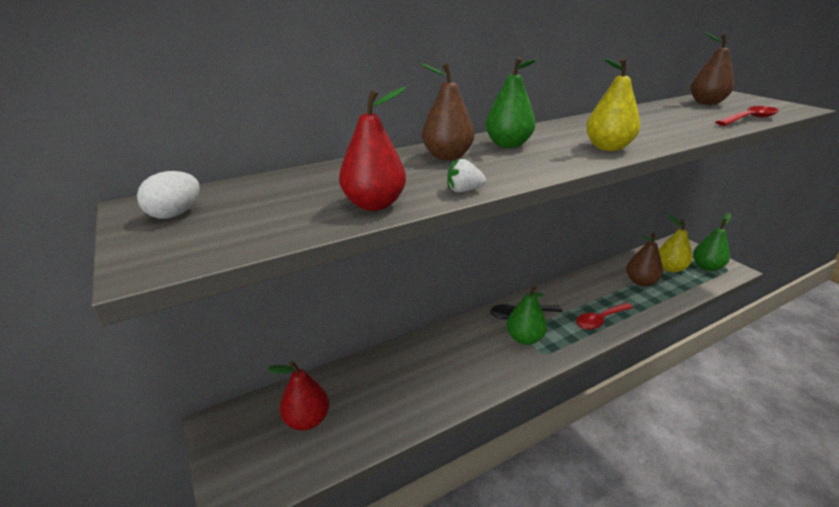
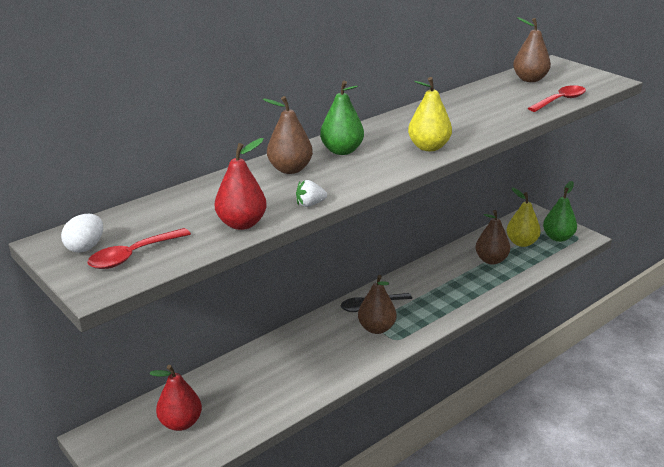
camera: 10 degrees left, 0 degrees up
green pear [507,285,547,345] -> brown pear [358,275,397,334]
red spoon [576,302,633,330] -> red spoon moved to [87,228,191,269]

